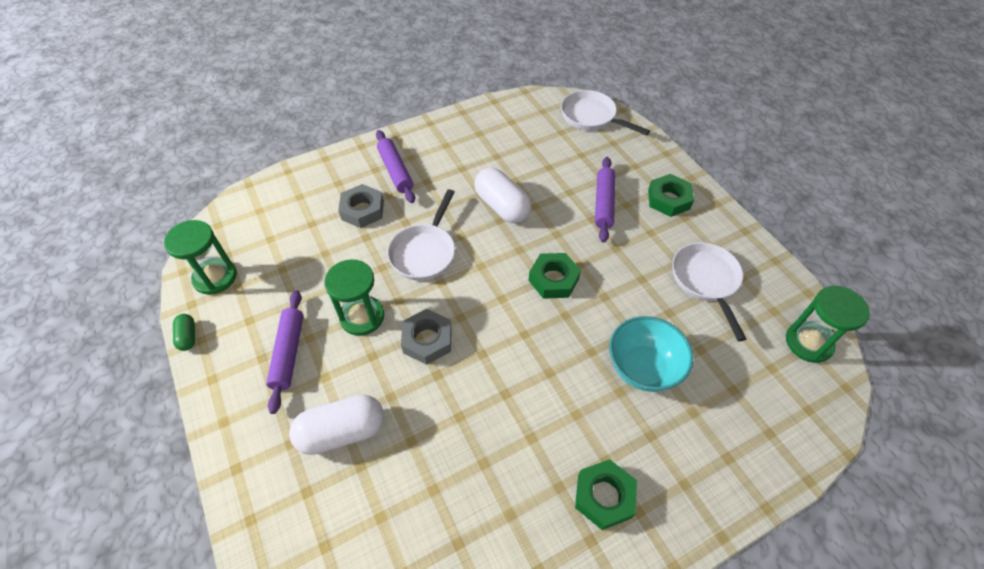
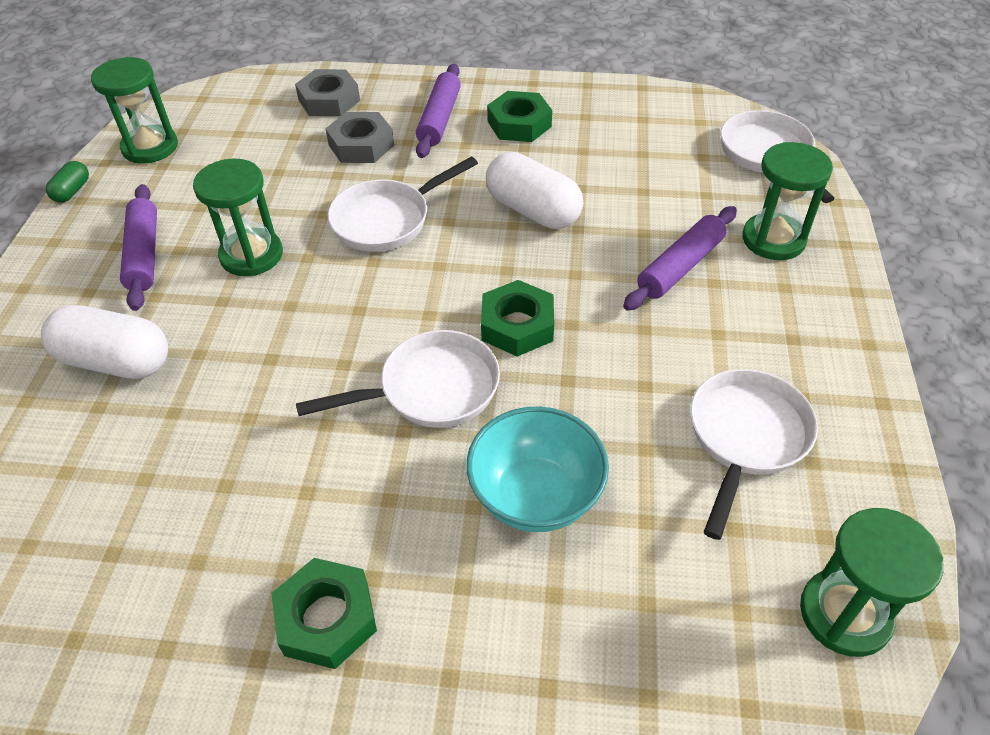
camera: 35 degrees right, 5 degrees down
purple rolling pin [266,290,303,414] -> purple rolling pin turned 45 degrees counterclockwise [120,184,157,311]
grey nut [401,309,451,365] -> grey nut moved to [295,69,360,116]
white capsule [474,167,531,223] -> white capsule turned 45 degrees counterclockwise [486,152,583,229]
green nut [648,174,694,217] -> green nut moved to [487,91,552,142]
none -> white pan [296,330,500,428]
none -> green hourglass [742,142,833,260]

